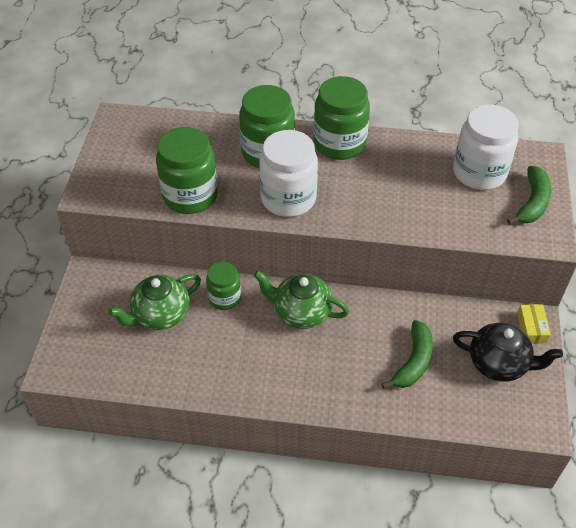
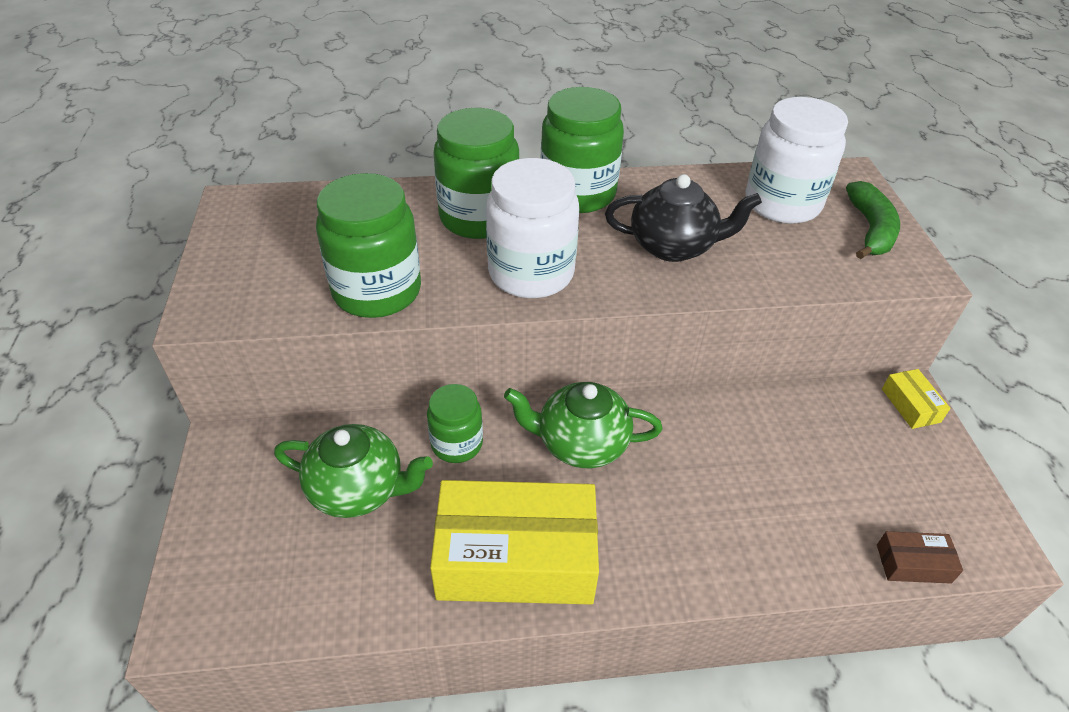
camera: 15 degrees left, 5 degrees down
green teapot [108,274,201,330] -> green teapot turned 120 degrees counterclockwise [274,424,433,518]
green banana [382,320,433,389] -> none
black teapot [453,323,563,382] -> black teapot moved to [605,174,762,262]
none -> yellow box [430,480,599,605]
none -> brown box [877,531,963,584]

